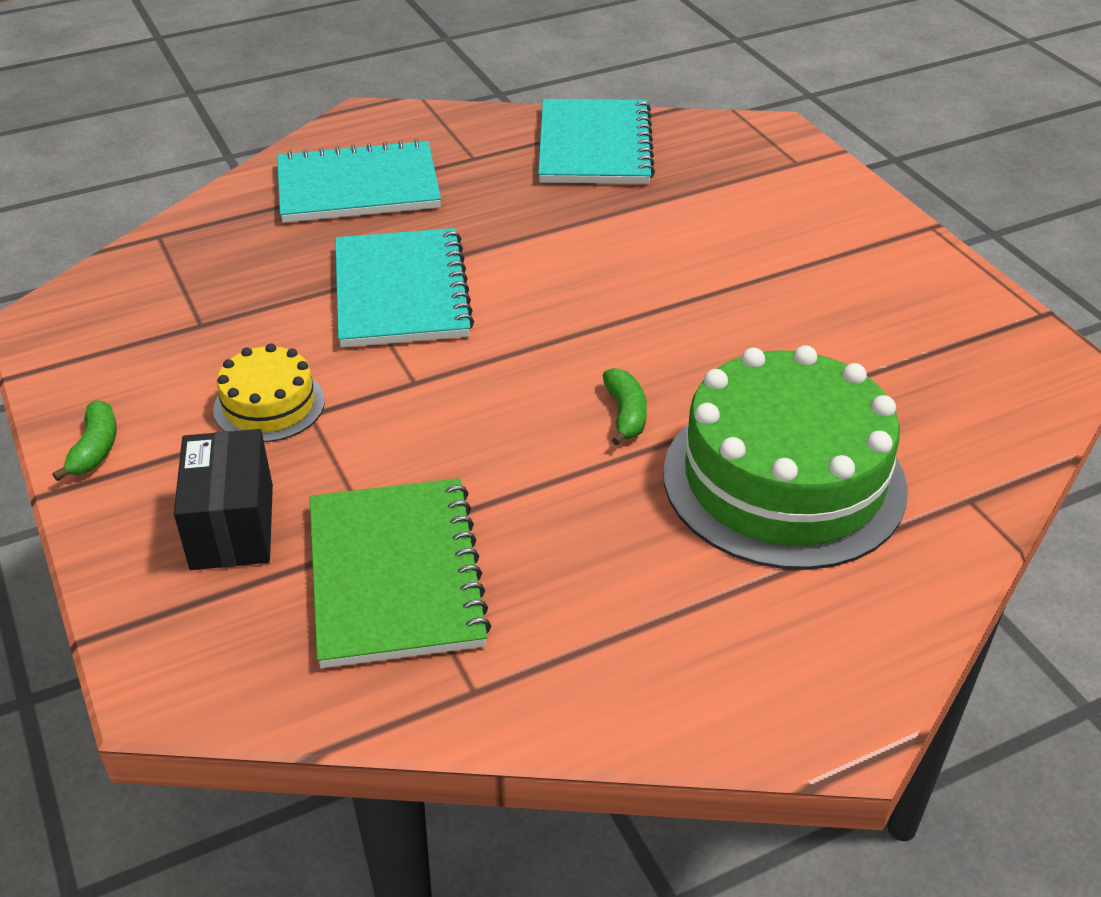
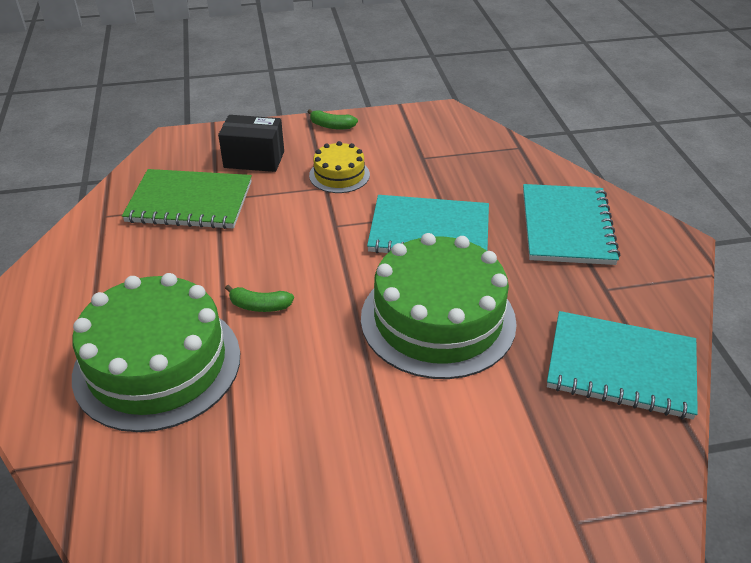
camera: 105 degrees right, 0 degrees up
none -> green cake [361,233,517,379]

